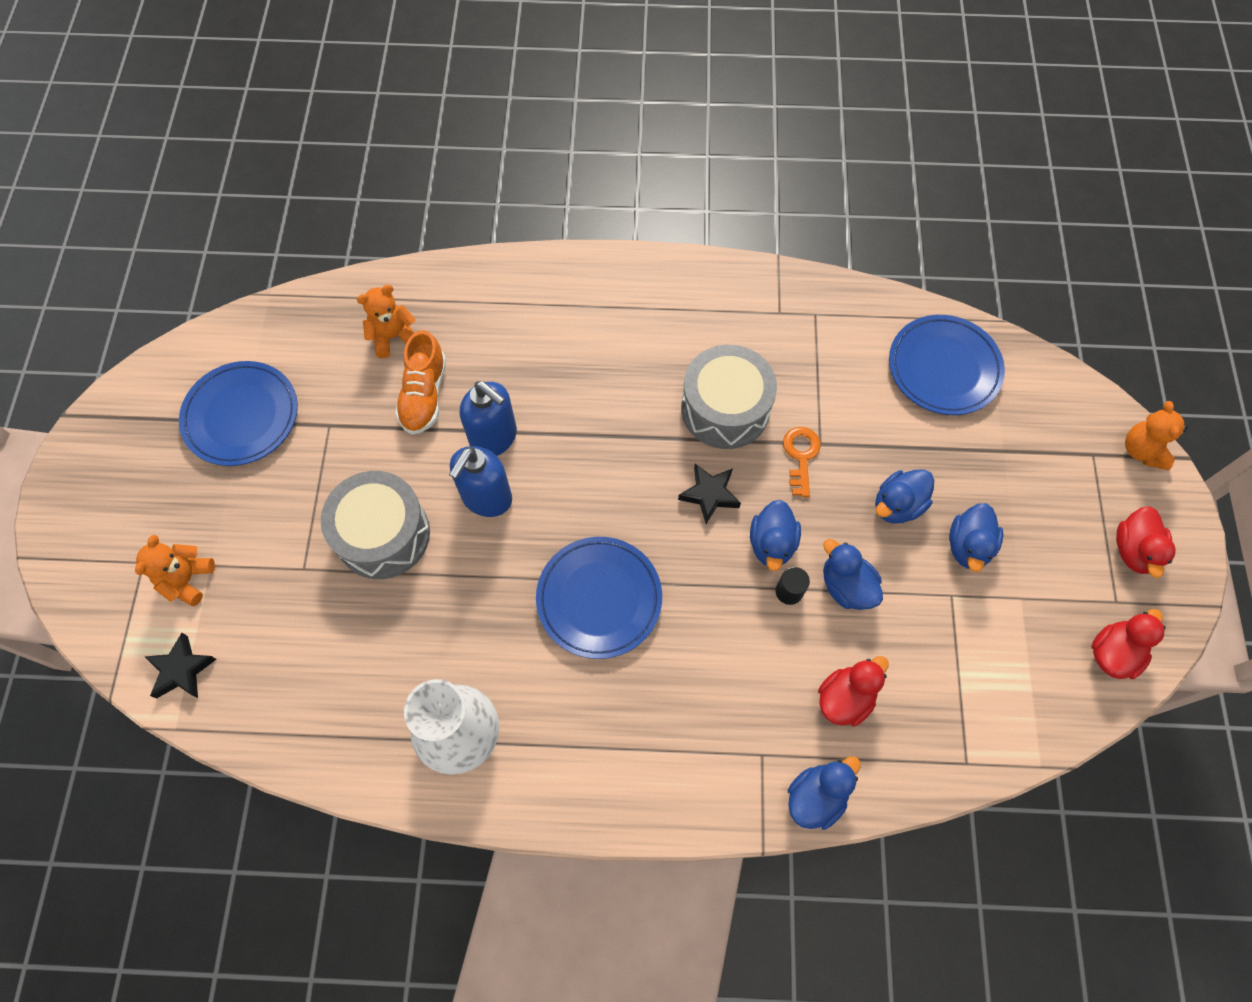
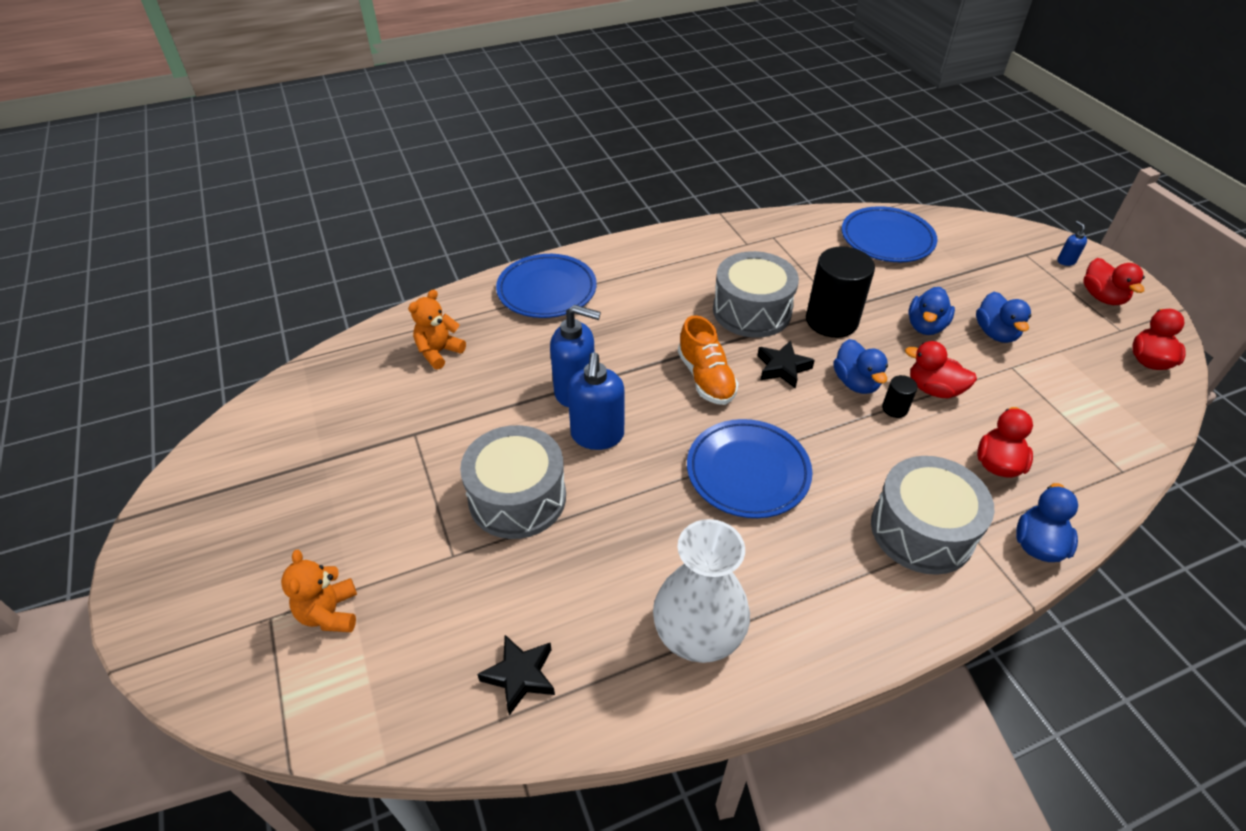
camera: 25 degrees left, 20 degrees down
black star [145,633,216,699] -> black star moved to [477,635,555,716]
blue plate [179,361,298,466] -> blue plate moved to [496,254,597,318]
orange shoe [395,330,446,435] -> orange shoe moved to [678,315,739,405]
orange key [783,427,821,497] -> black cylinder [806,246,875,338]
blue duck [823,539,883,610] -> red duck [905,341,977,398]
orange teddy bear [1125,401,1188,470] -> none
none -> grey drum [871,456,994,575]
none -> blue soap dispenser [1058,221,1087,266]

